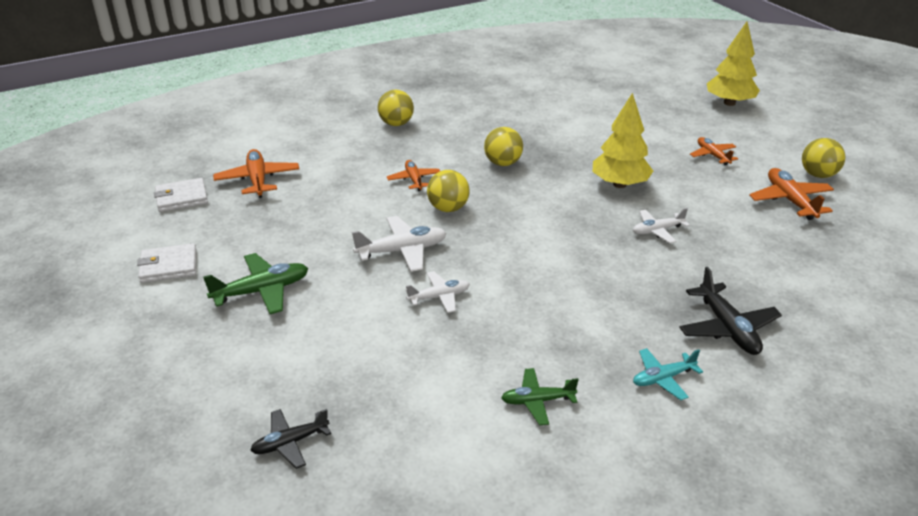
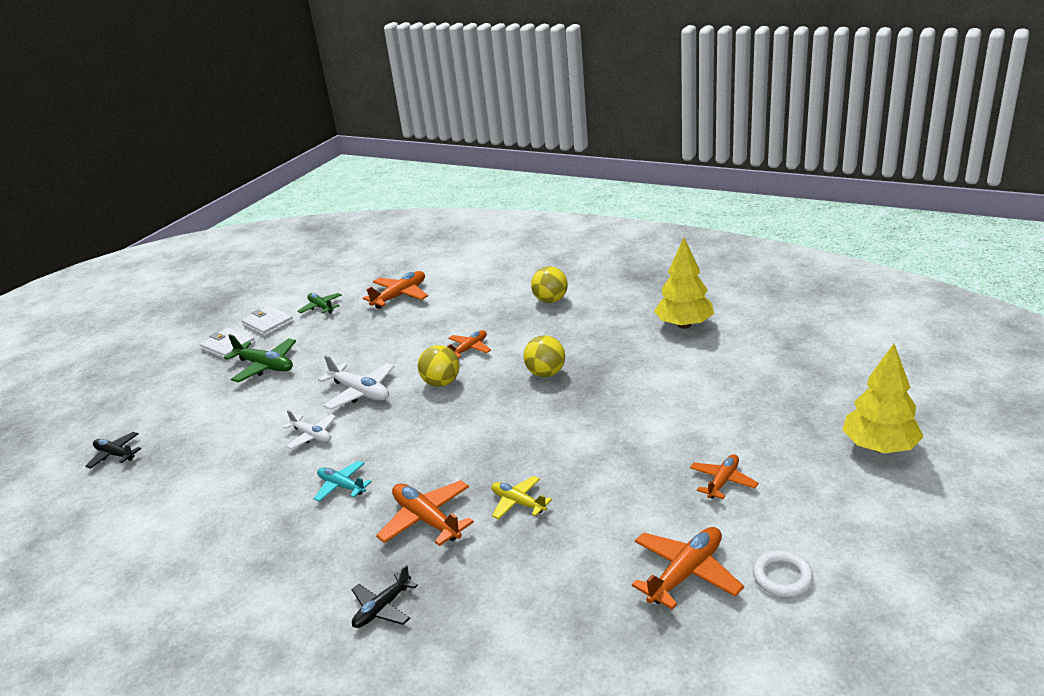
camera: 60 degrees right, 5 degrees down
white wallet [154,178,208,212] -> white wallet moved to [200,328,255,360]
green plane [501,368,579,425] -> green plane moved to [298,293,341,314]
yellow tree [593,93,653,188] -> yellow tree moved to [654,237,714,329]
white plane [633,208,690,243] -> yellow plane [491,476,552,519]
turquoise plane [633,348,703,400] -> turquoise plane moved to [313,461,372,502]
black plane [679,267,782,355] -> black plane [351,565,418,628], size x0.65
yellow ball [802,138,845,178] -> white ring [753,550,813,597]
none -> orange plane [376,480,474,546]

